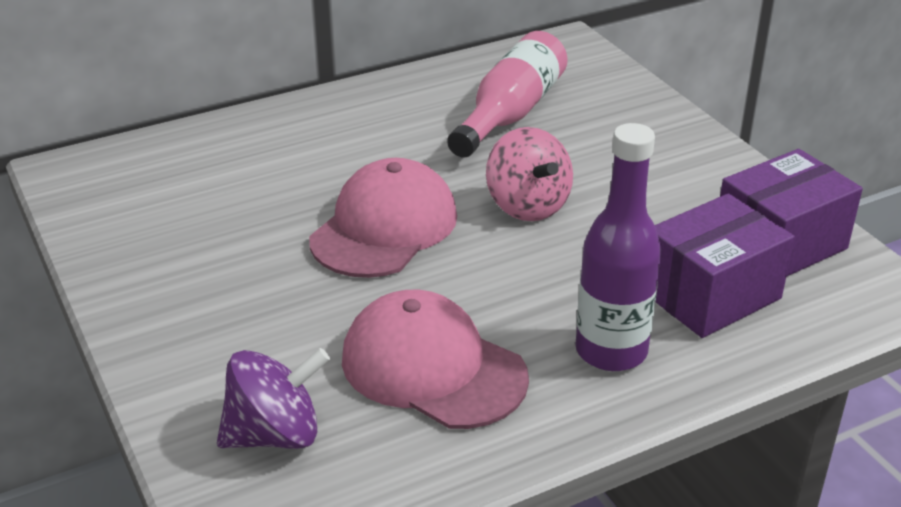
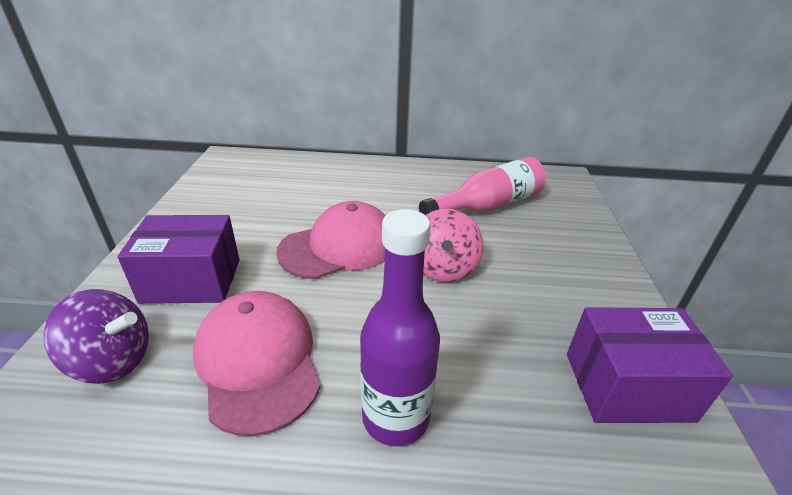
camera: 30 degrees right, 0 degrees up
purple box [655,193,795,338] -> purple box moved to [117,215,240,304]

